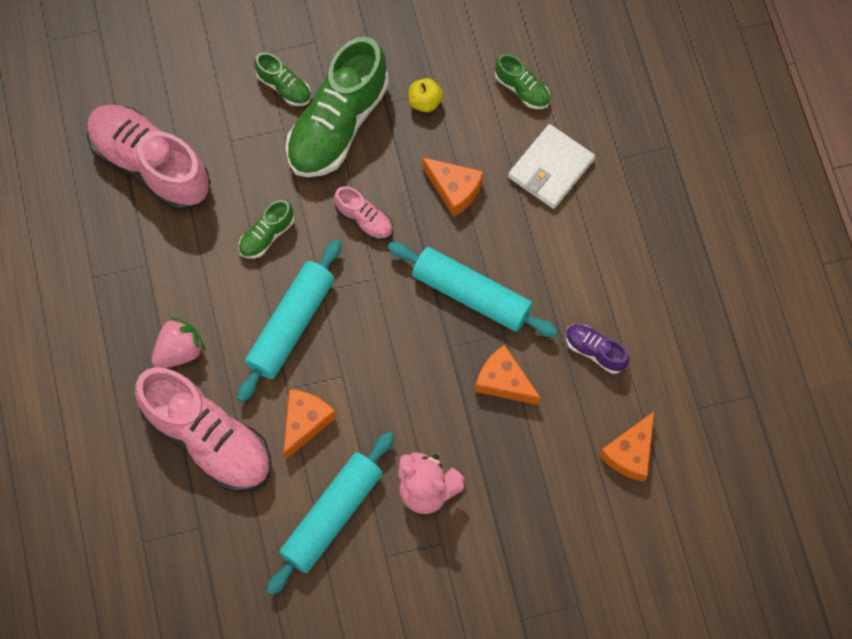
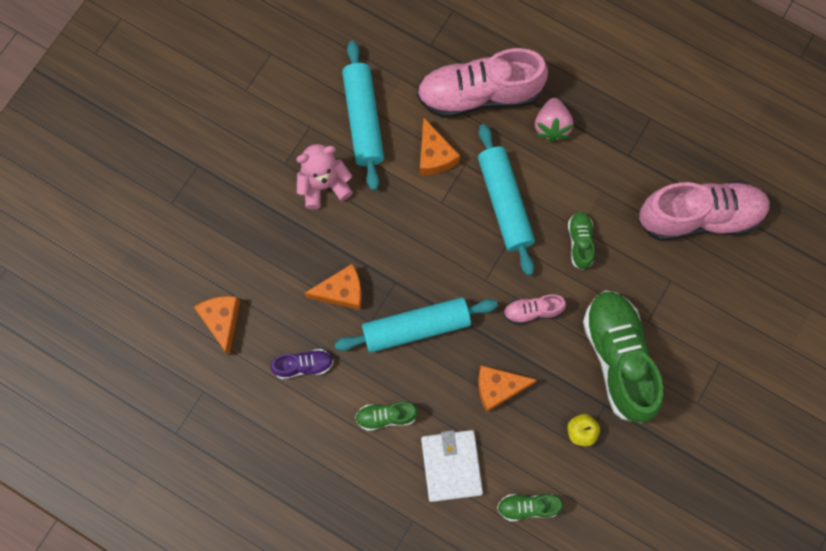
camera: 135 degrees right, 5 degrees up
green shoe [255,52,311,106] -> green shoe moved to [355,402,418,431]

